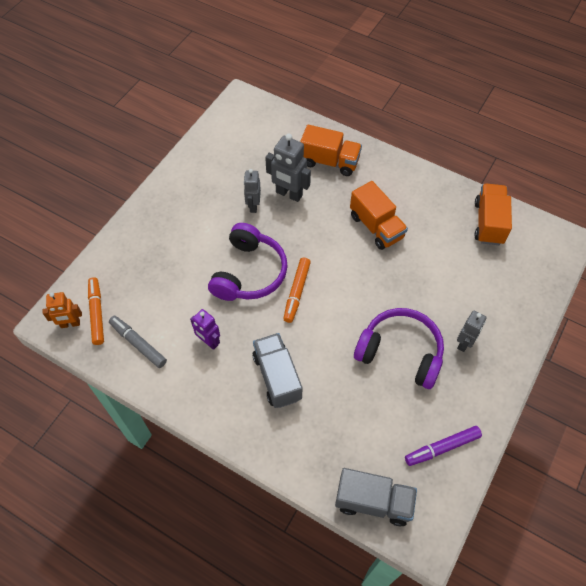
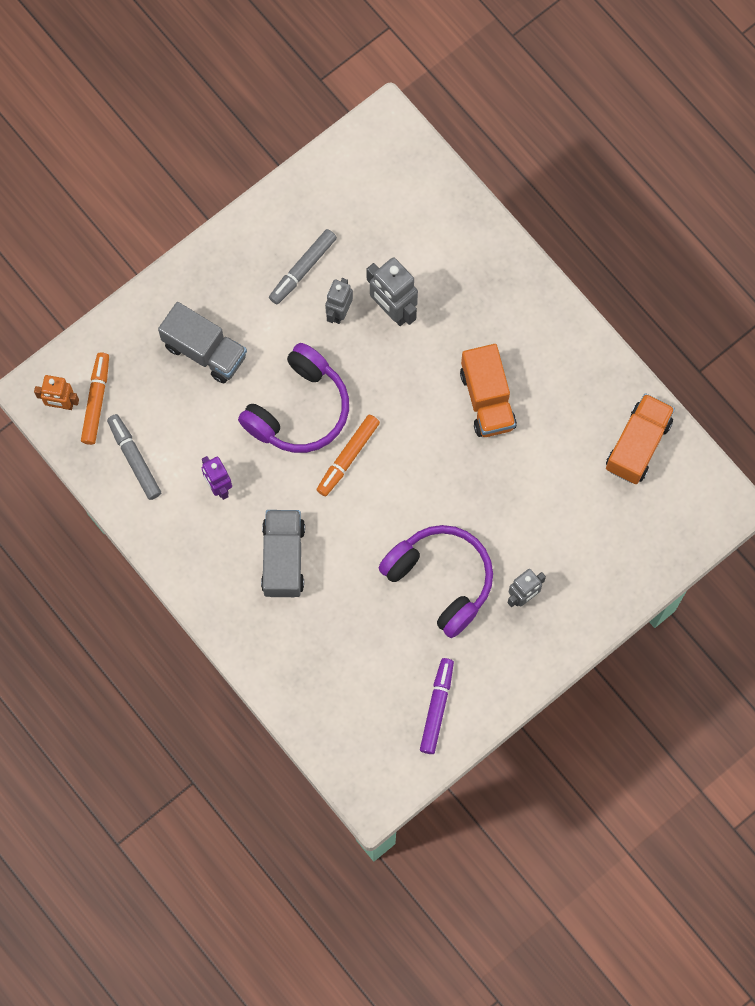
camera: 20 degrees right, 15 degrees up
orange truck [300,125,362,176] -> none
grey truck [335,468,417,526] -> grey truck moved to [158,302,247,384]
purple marker [405,426,482,466] -> purple marker turned 105 degrees clockwise [420,658,454,754]
none -> grey marker [269,229,337,304]

